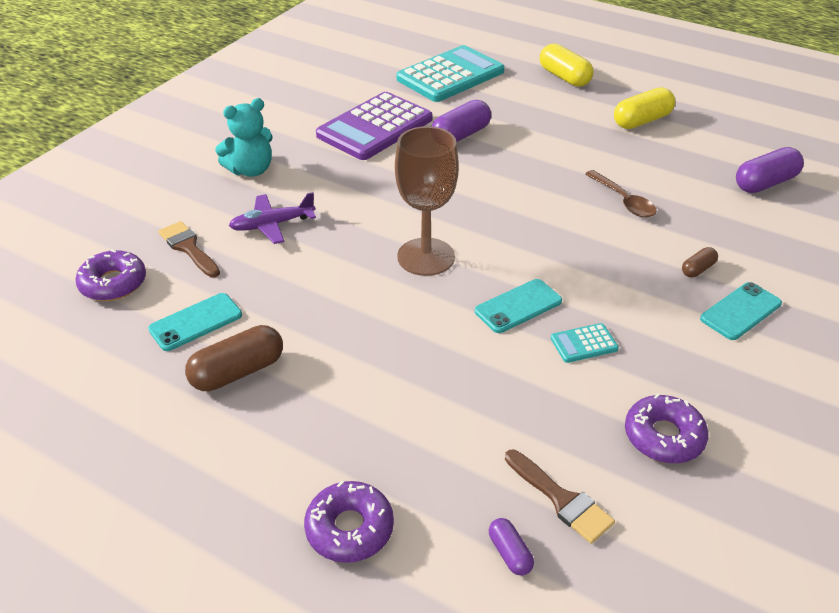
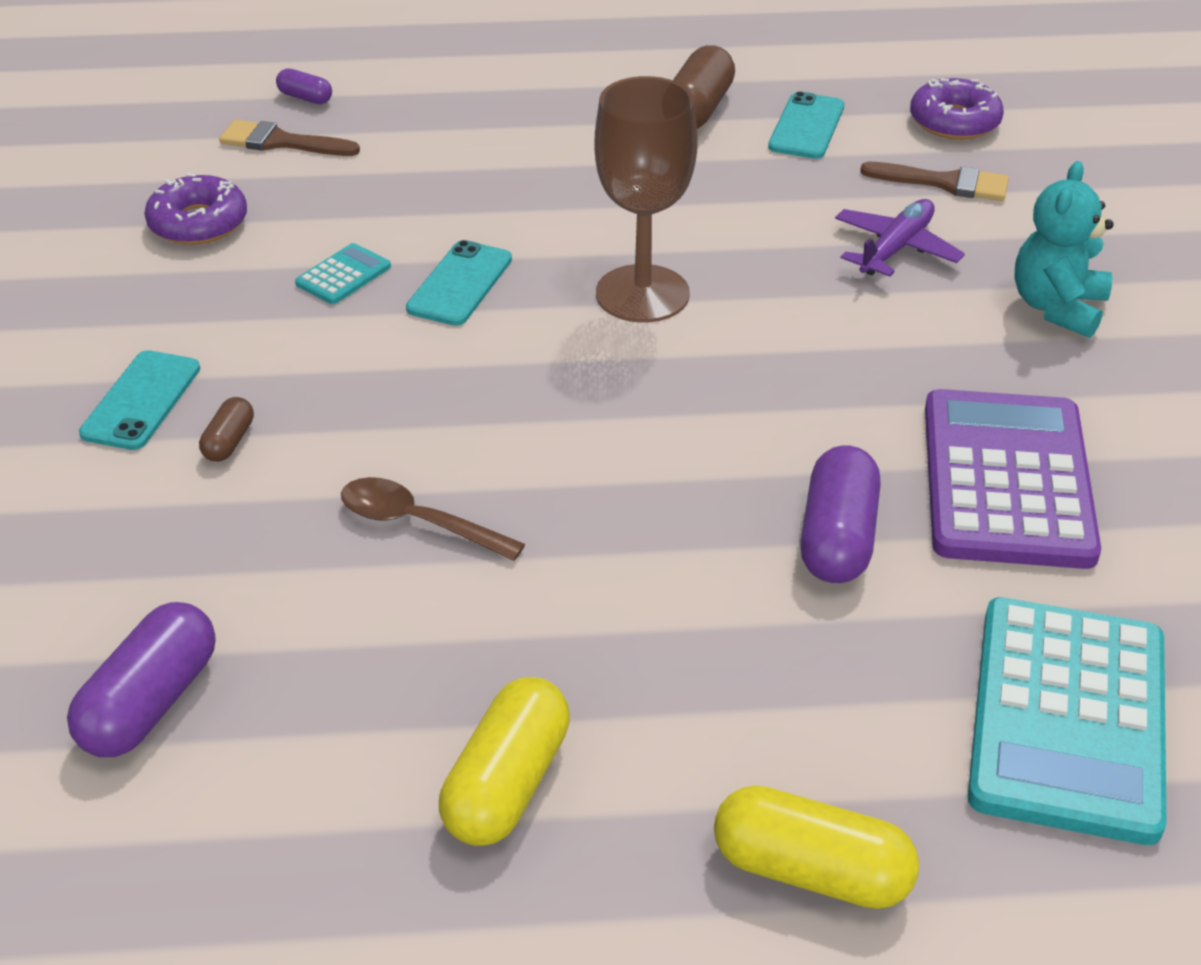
camera: 145 degrees right, 0 degrees up
purple donut [304,481,394,563] -> none

